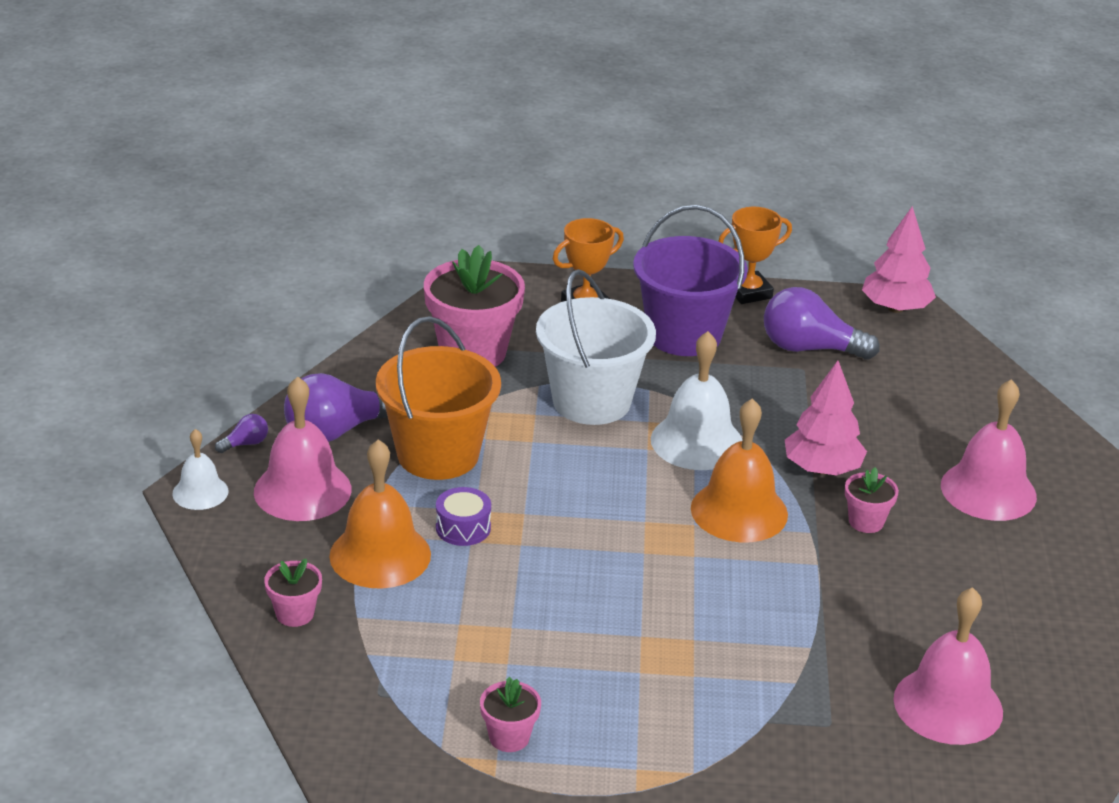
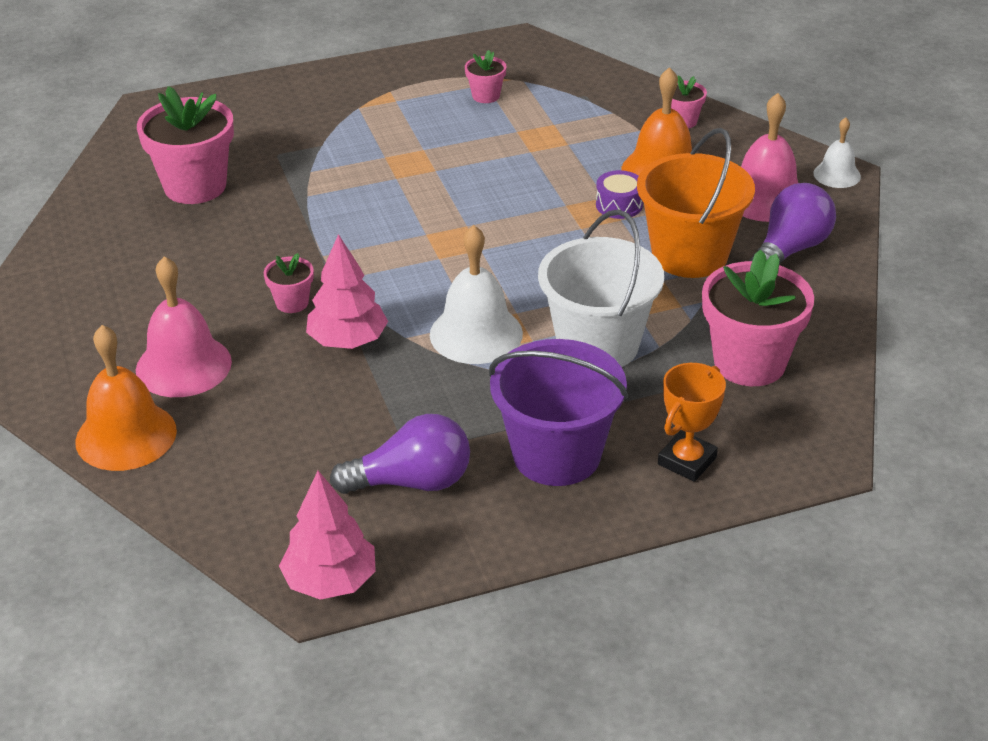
camera: 160 degrees right, 5 degrees up
purple light bulb [215,414,268,453] -> none
orange bell [691,398,788,542] -> orange bell moved to [75,325,177,471]
orange trophy [718,207,792,304] -> none
pink bell [894,587,1003,745] -> pink flower pot [137,86,234,204]

